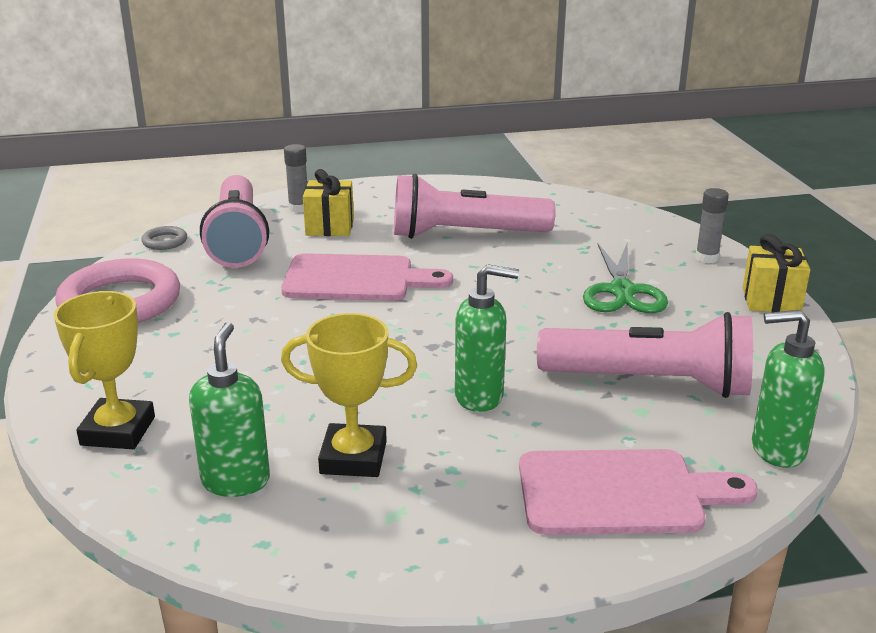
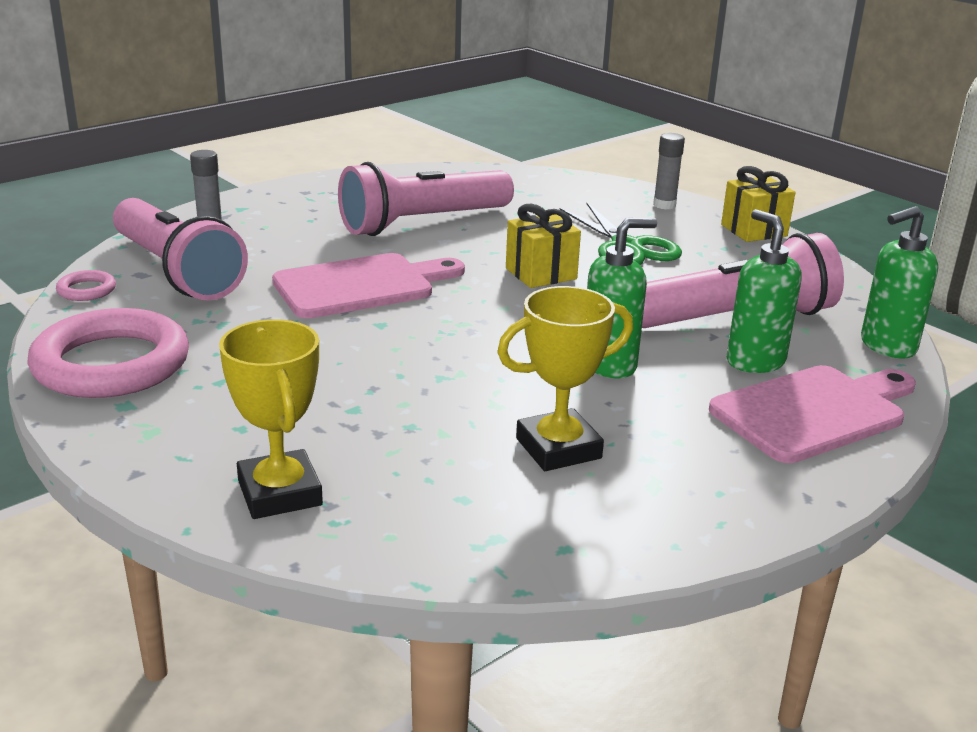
camera: 30 degrees left, 0 degrees up
grey ring [141,226,187,250] -> pink ring [56,270,116,301]
green soap dispenser [189,322,270,497] -> green soap dispenser moved to [727,209,802,373]
yellow gift [303,169,354,236] -> yellow gift moved to [506,204,581,288]

